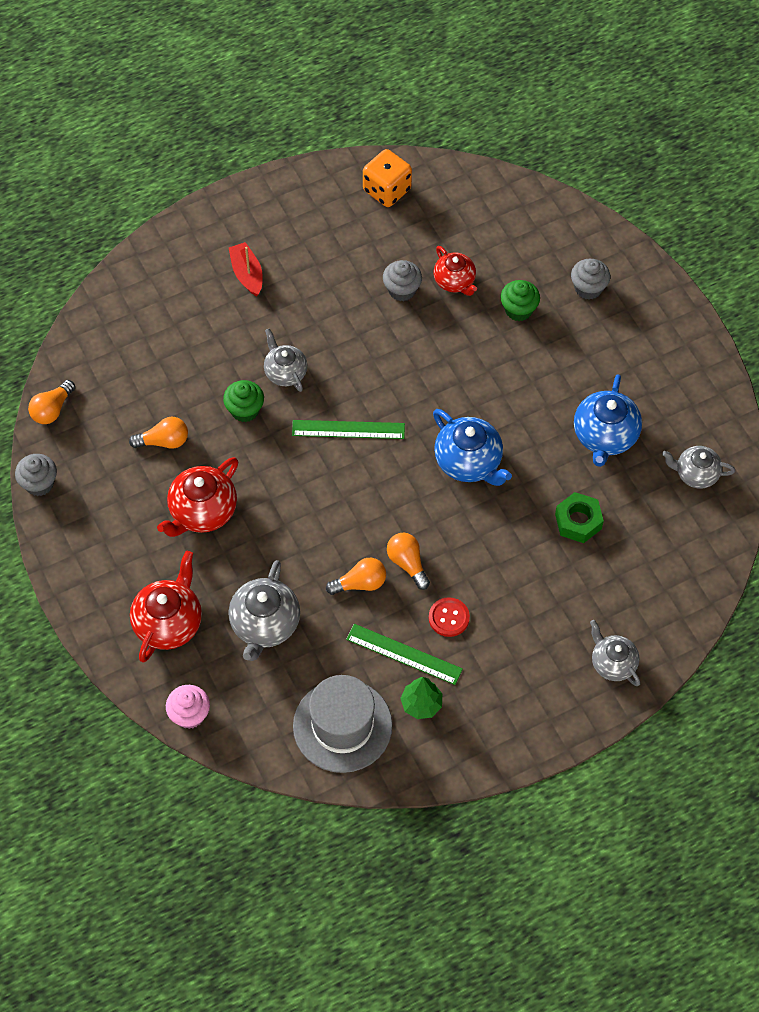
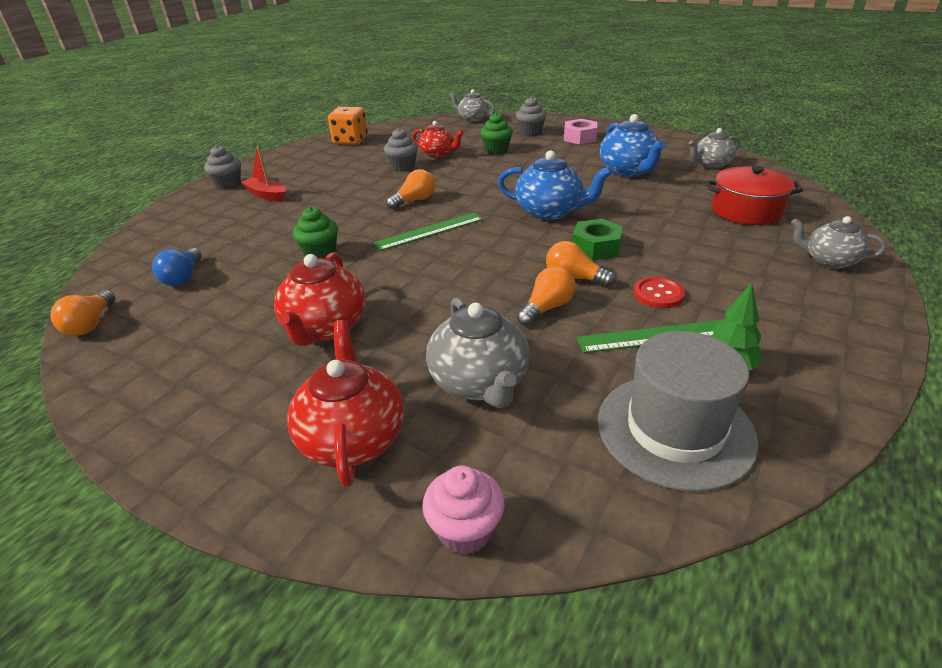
camera: 30 degrees left, 25 degrees down
grey cupcake [15,454,57,496] -> grey cupcake moved to [204,145,241,190]
orange light bulb [129,417,188,449] -> orange light bulb moved to [386,169,435,209]
grey teapot [264,328,307,392] -> grey teapot moved to [449,89,495,122]
green nut [555,492,604,543] -> green nut moved to [572,219,623,260]
none -> blue light bulb [152,248,202,286]
none -> pink nut [564,119,597,144]
none -> red pot [706,166,803,225]

